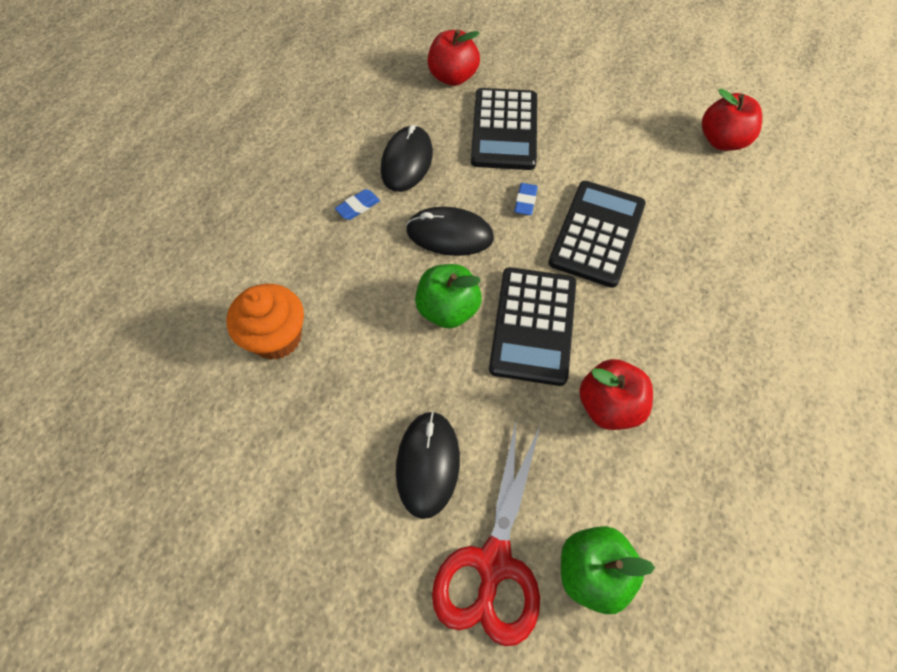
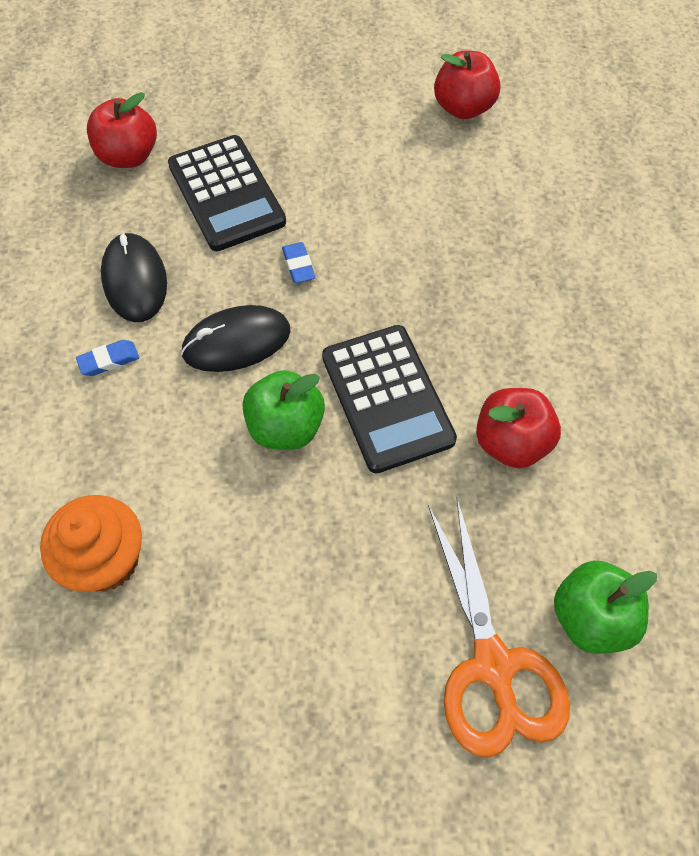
camera: 30 degrees left, 0 degrees up
blue eraser [335,189,380,220] -> blue eraser turned 45 degrees clockwise [76,340,139,376]
black mouse [396,411,460,519] -> none
red scissors [432,421,541,646] -> orange scissors [428,499,570,758]
black calculator [548,181,646,288] -> none

